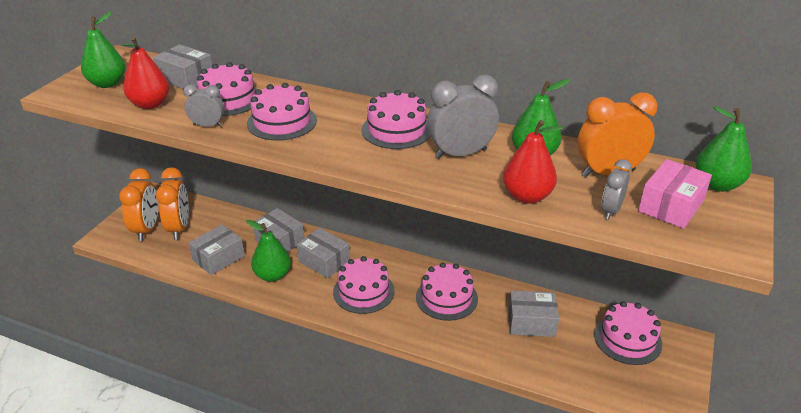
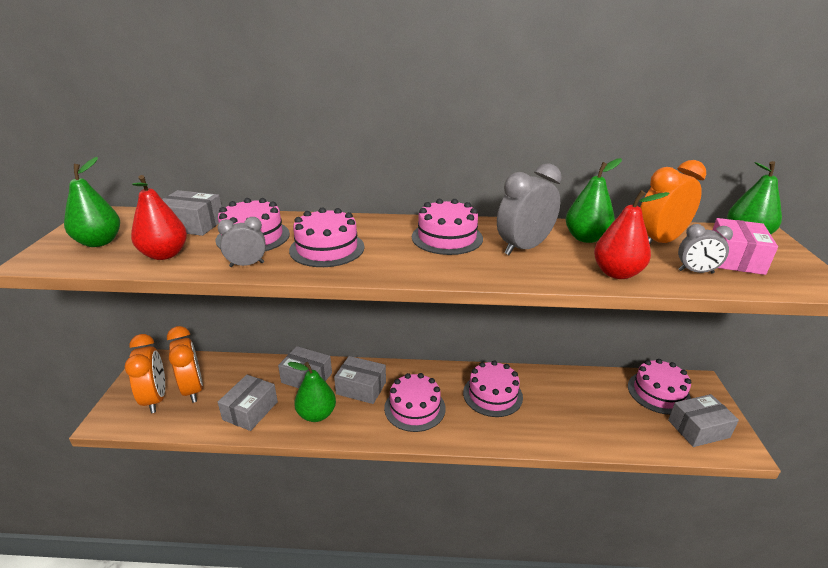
camera: 20 degrees left, 5 degrees down
grey box [508,290,559,337] -> grey box moved to [668,394,739,447]
grey clock [601,159,632,220] -> grey clock turned 90 degrees counterclockwise [678,224,733,274]

